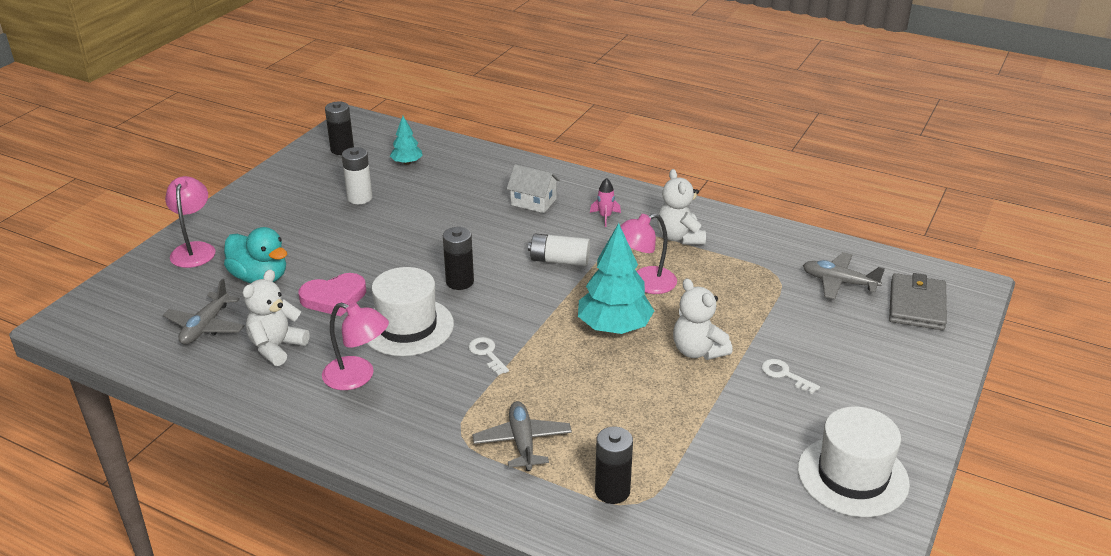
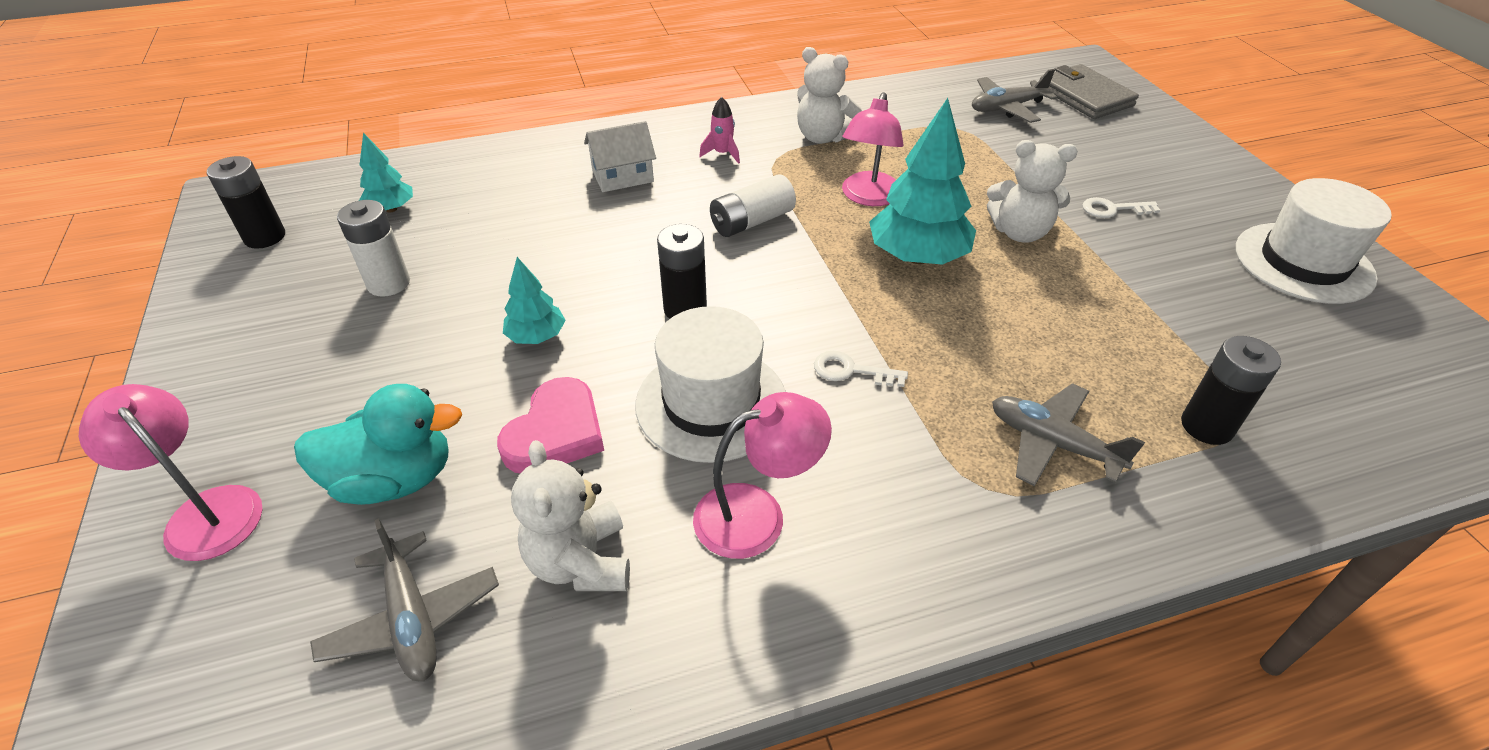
camera: 45 degrees left, 10 degrees up
none -> turquoise tree [503,257,566,344]

